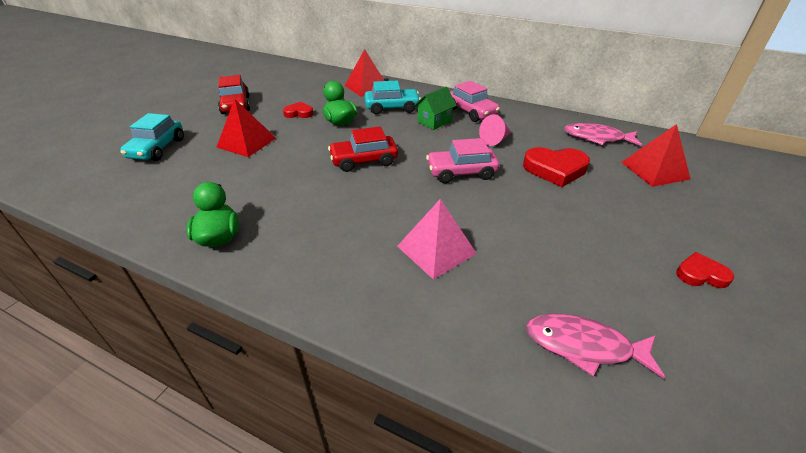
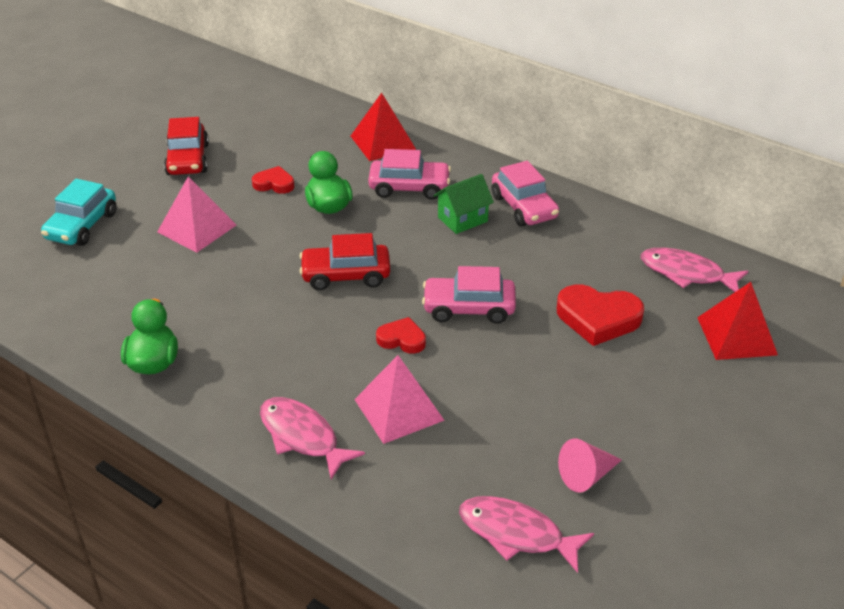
camera: 10 degrees right, 0 degrees up
red pyramid [216,99,276,157] -> pink pyramid [157,176,236,253]
turquoise car [365,81,421,114] -> pink car [368,149,451,200]
pink cone [479,114,512,146] -> pink cone moved to [558,438,622,493]
red heart [676,252,734,288] -> red heart moved to [376,317,426,354]
none -> pink fish [260,397,365,480]

